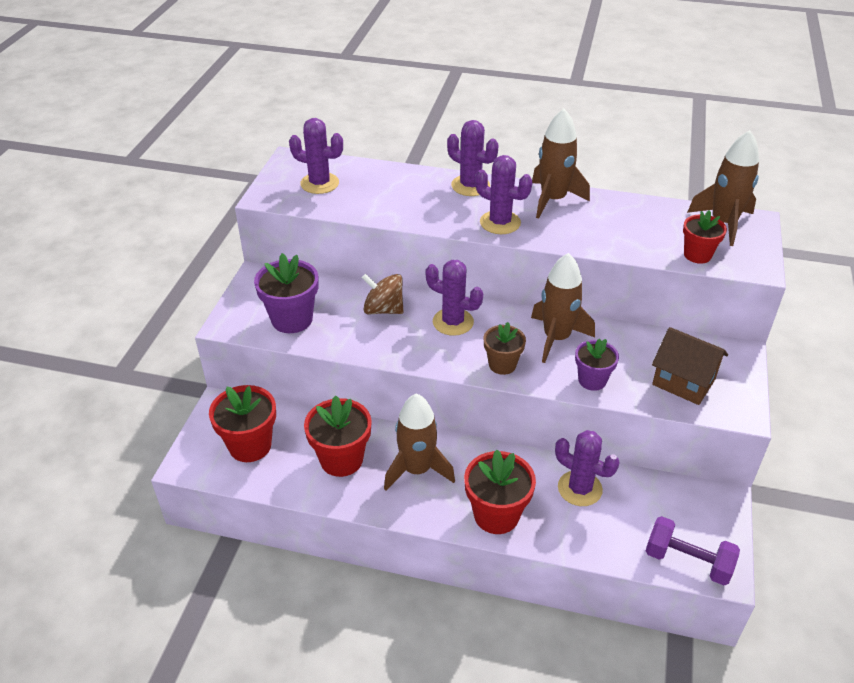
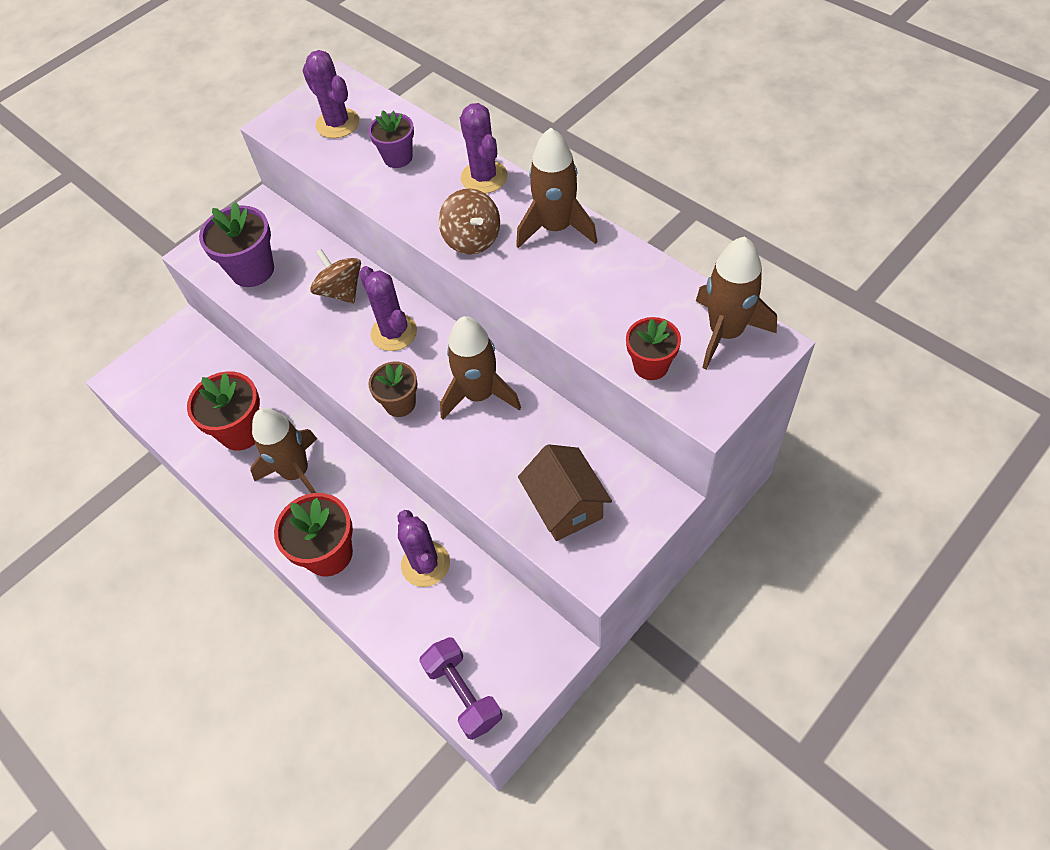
camera: 35 degrees right, 15 degrees up
red flower pot [209,385,276,462] -> none
purple cactus [475,155,532,234] -> brown spinning top [439,188,500,255]
purple flower pot [575,339,619,391] -> purple flower pot moved to [369,110,414,168]

